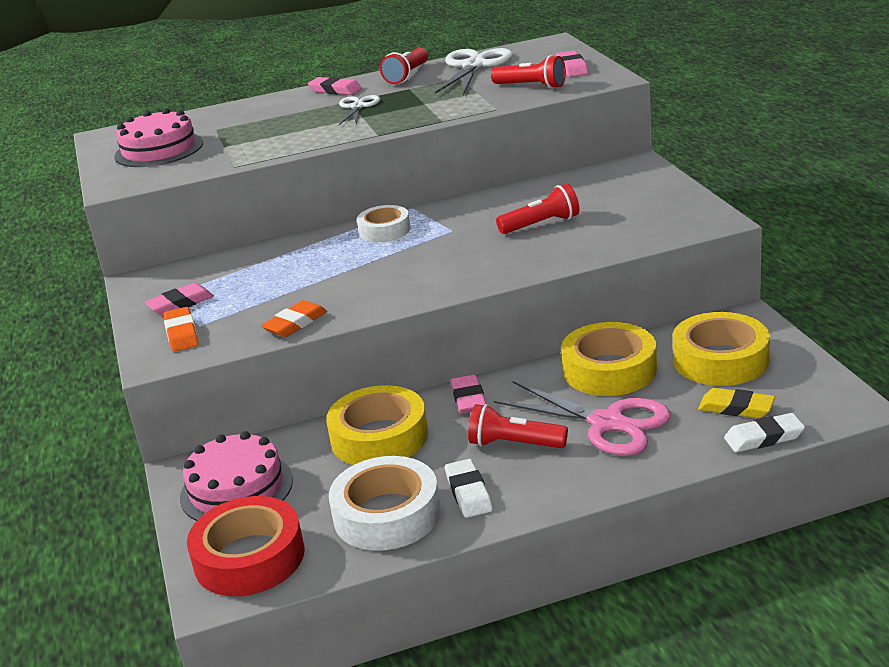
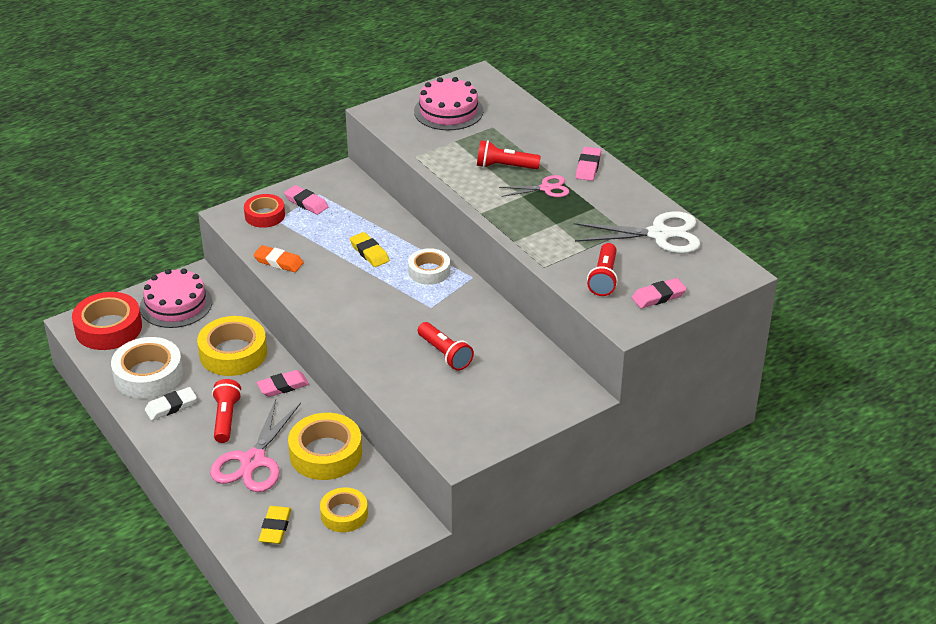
camera: 70 degrees right, 10 degrees up
orange eraser [163,307,198,352] -> red tape [244,194,285,228]
white scissors [339,95,380,125] -> pink scissors [499,175,570,197]
red flashlight [380,48,428,84] -> red flashlight moved to [477,140,541,169]
yellow tape [673,312,770,386] -> yellow tape [320,487,368,532], size x0.62
white eraser [724,413,805,452] -> none
none -> yellow eraser [350,232,389,267]

